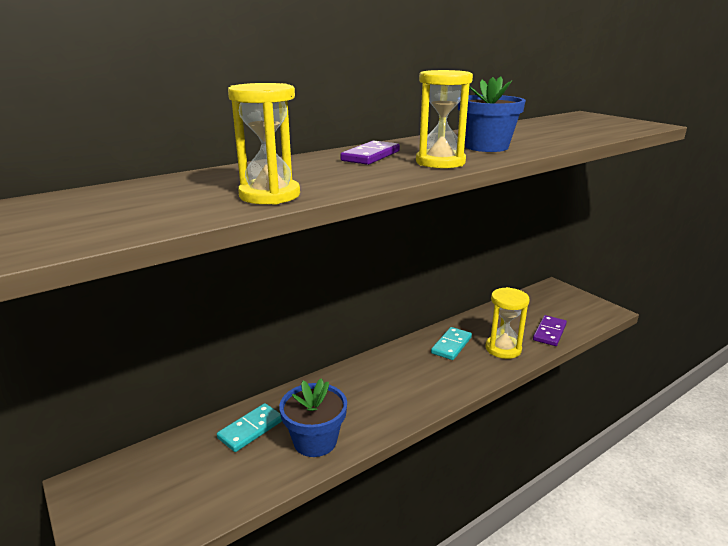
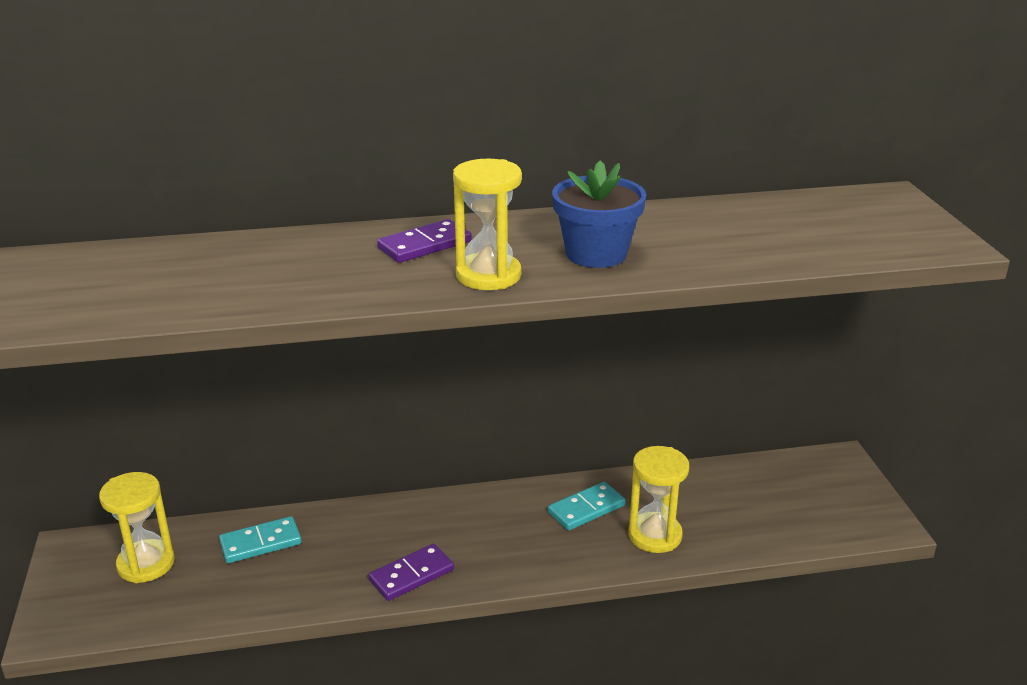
camera: 25 degrees right, 5 degrees up
yellow hourglass [228,83,300,205] -> yellow hourglass moved to [99,472,175,583]
blue flower pot [279,378,347,457] -> none
purple domino [533,315,567,346] -> purple domino moved to [368,544,454,601]

